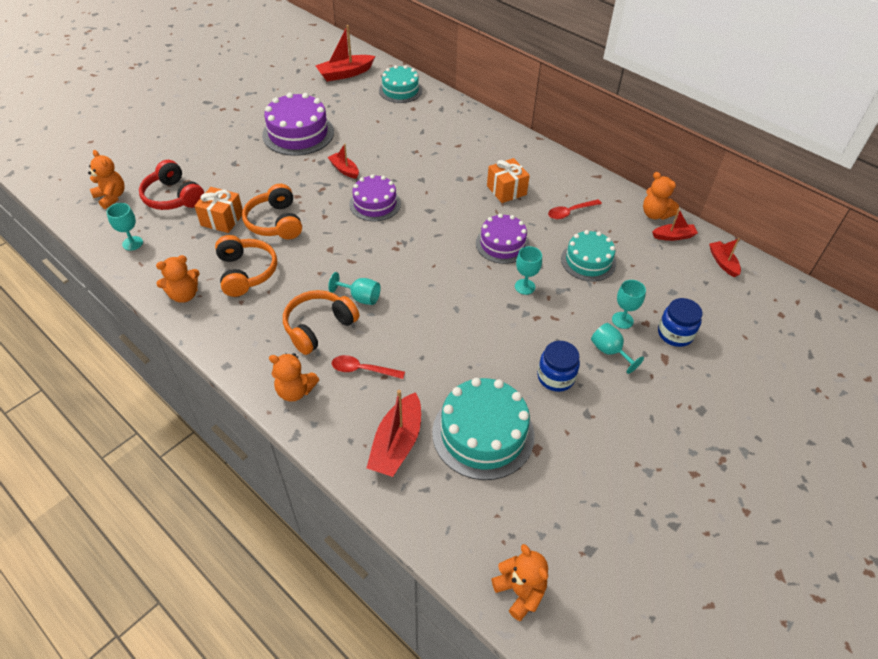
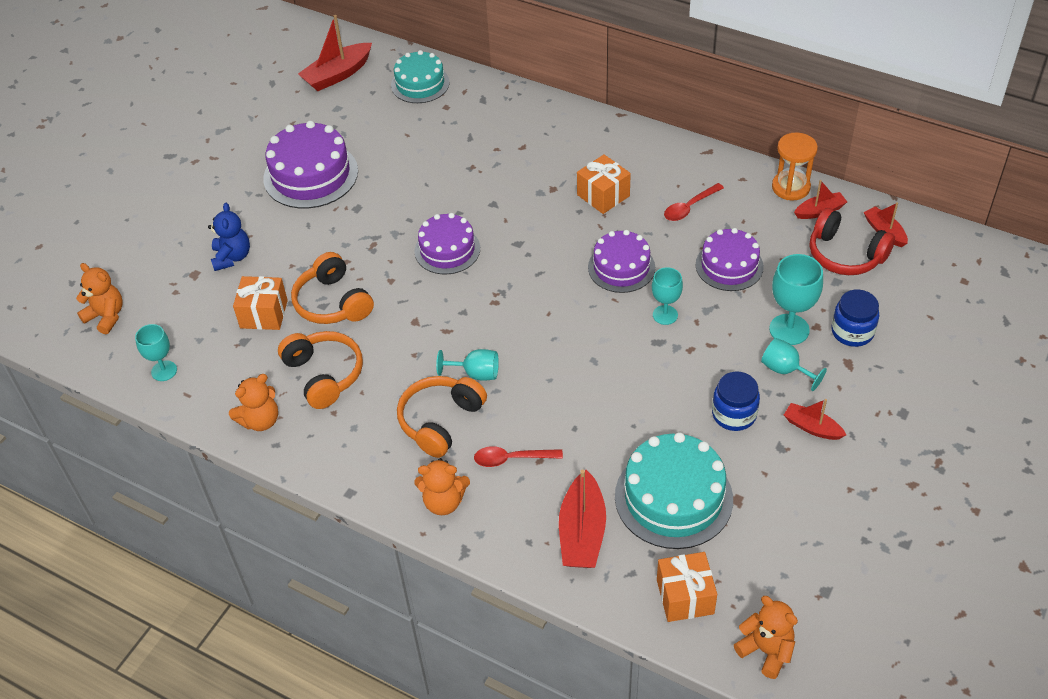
camera: 10 degrees left, 0 degrees up
red headphones [139,160,204,210] -> red headphones moved to [810,208,895,275]
red boat [328,144,359,179] -> red boat moved to [784,399,846,440]
turquoise cake [561,230,616,281] -> purple cake [696,228,764,291]
turquoise goblet [612,280,646,329] -> turquoise goblet [769,254,823,345], size x1.55
orange teddy bear [643,172,679,220] -> orange hourglass [772,133,818,201]
none -> blue teddy bear [208,203,250,271]
none -> orange gift [657,552,717,622]

